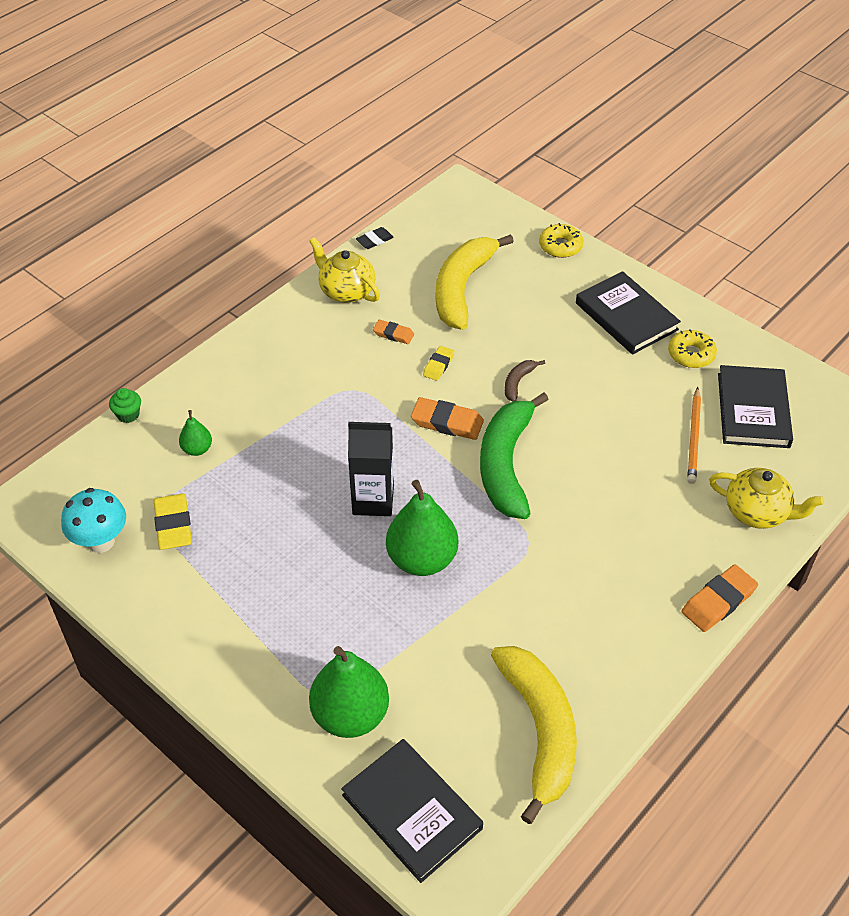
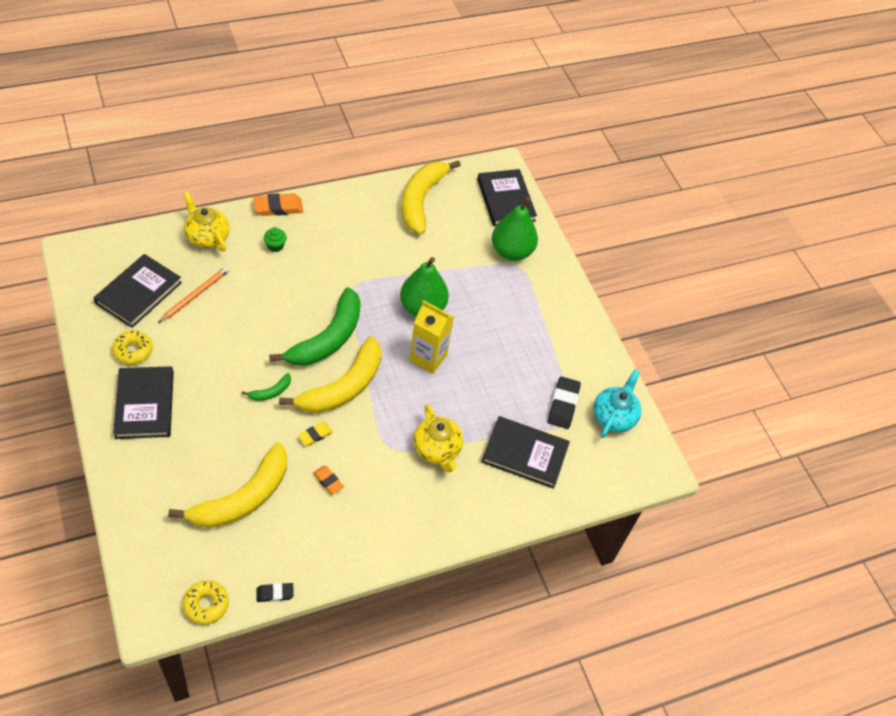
camera: 160 degrees left, 5 degrees up
turquoise mushroom [61,488,126,553] -> turquoise teapot [593,370,641,438]
green cupcake [109,388,141,423] -> green cupcake moved to [264,227,287,252]
yellow eraser [154,494,192,550] -> black eraser [548,376,581,429]
green pear [179,410,212,456] -> black book [482,416,570,489]
yellow teapot [309,237,380,303] -> yellow teapot moved to [413,404,463,472]
black carton [348,421,394,516] -> yellow carton [410,300,454,374]
orange eraser [411,397,484,440] -> yellow banana [279,336,381,413]
brown banana [505,360,545,402] -> green banana [242,373,291,401]
yellow donut [539,223,583,258] -> yellow donut moved to [183,580,229,625]

